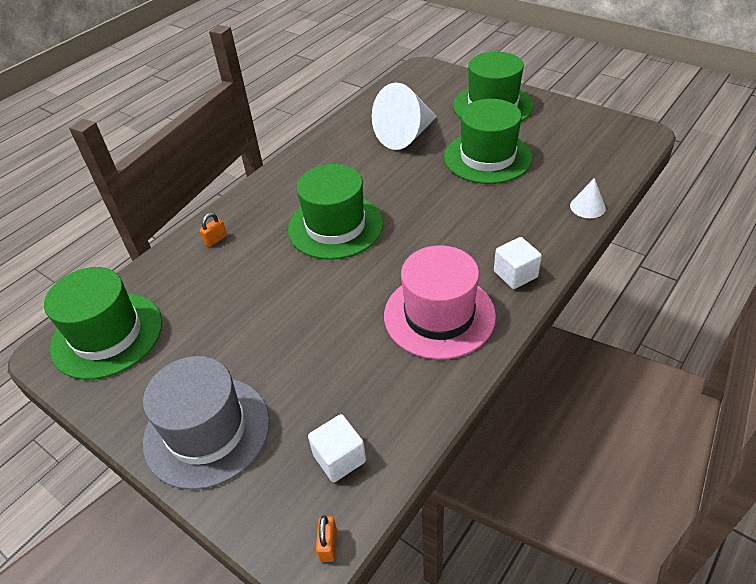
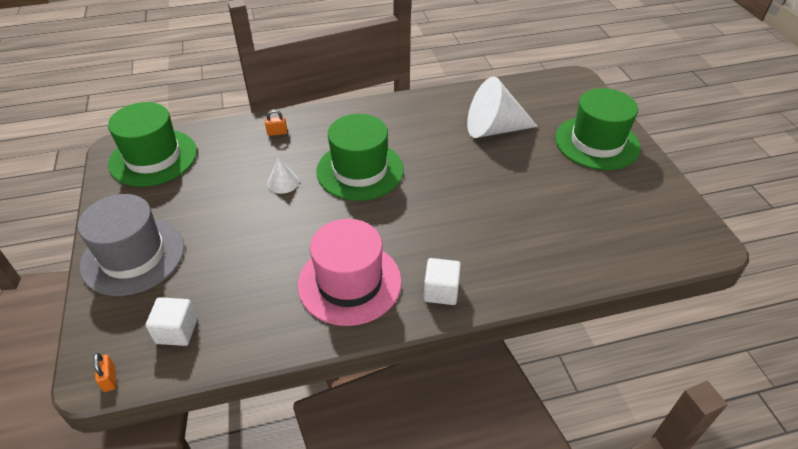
camera: 35 degrees right, 0 degrees up
orange padlock [316,515,337,562] -> orange padlock turned 60 degrees counterclockwise [93,353,116,392]
green hat [444,99,533,184] -> none
white cone [570,178,606,218] -> white cone moved to [267,157,299,194]

